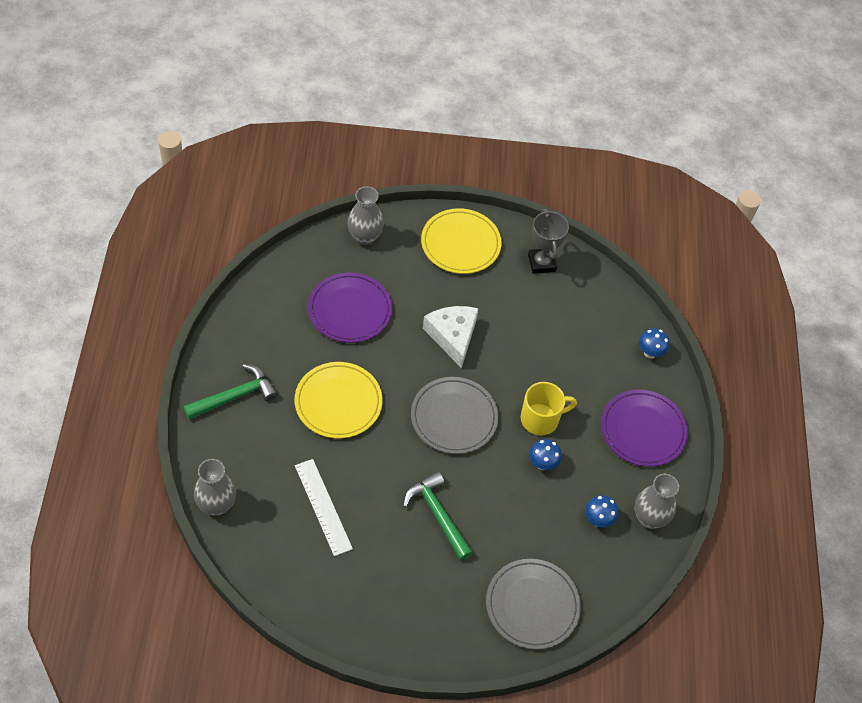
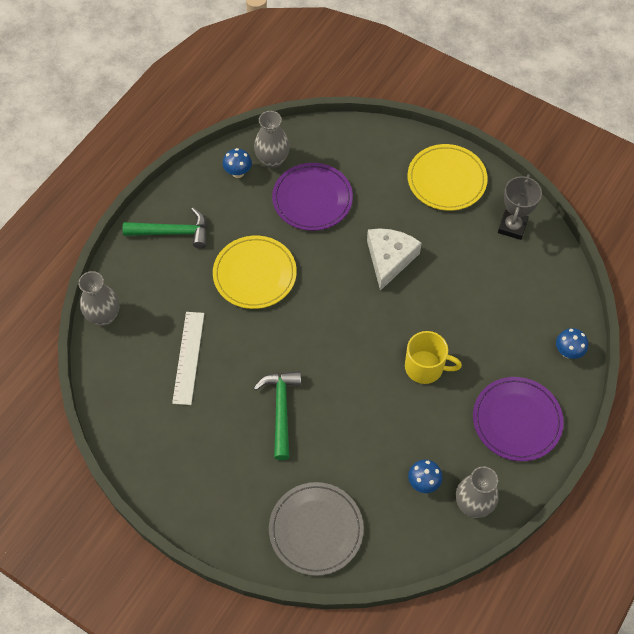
camera: 35 degrees right, 5 degrees up
grey vase [347,186,384,245] -> grey vase moved to [254,111,290,168]
grey plate [411,377,498,454] -> none
blue mushroom [529,439,562,470] -> blue mushroom moved to [223,148,252,178]

